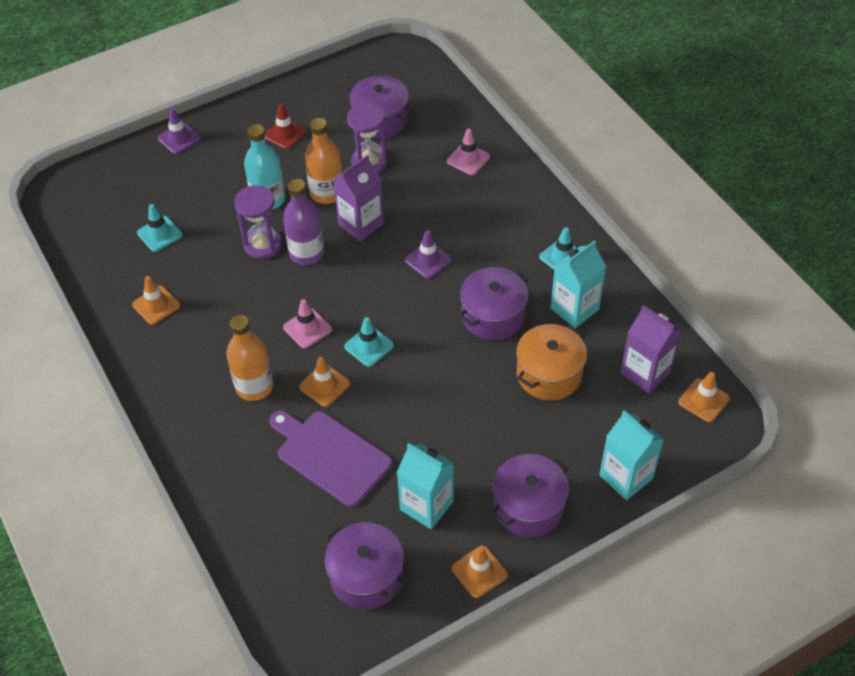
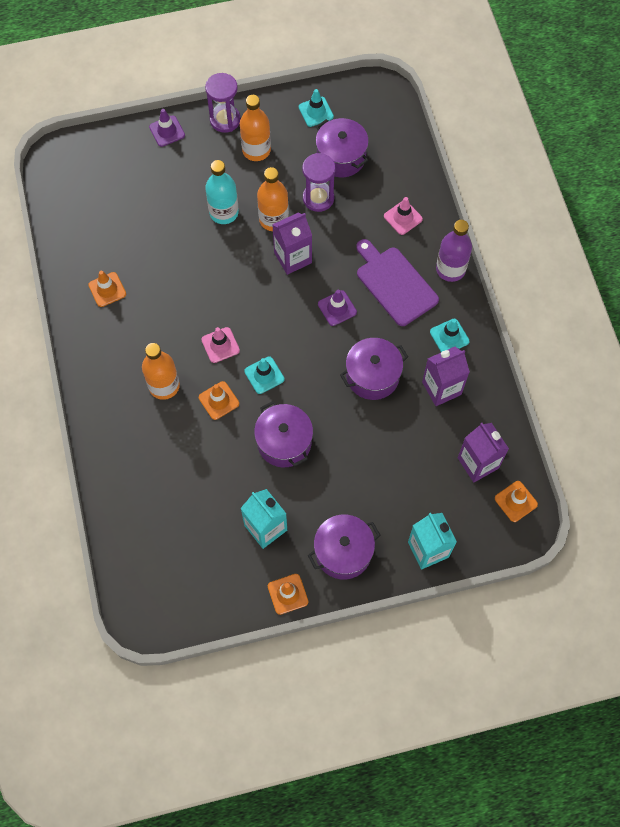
camera: 15 degrees right, 15 degrees up
turquoise traffic cone [137,204,182,252] -> turquoise traffic cone moved to [299,89,334,127]
purple hourglass [234,185,282,259] -> purple hourglass moved to [205,73,241,133]
red traffic cone [265,104,307,149] -> orange bottle [240,95,271,161]
purple cutting board [269,411,392,507] -> purple cutting board moved to [356,239,439,326]
purple bottle [283,179,324,265] -> purple bottle moved to [436,220,472,282]
purple pot [325,522,406,609] -> purple pot moved to [254,401,313,467]
orange pot [516,324,587,401] -> none
turquoise carton [551,240,606,328] -> purple carton [422,347,470,406]

